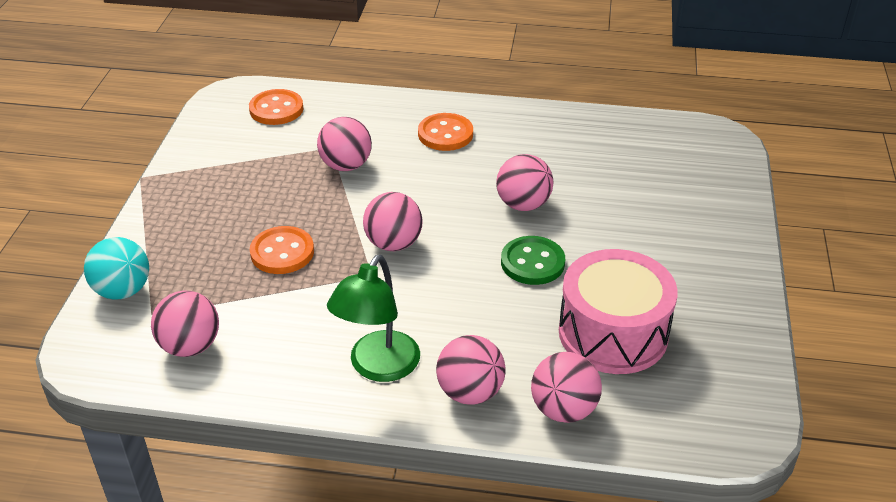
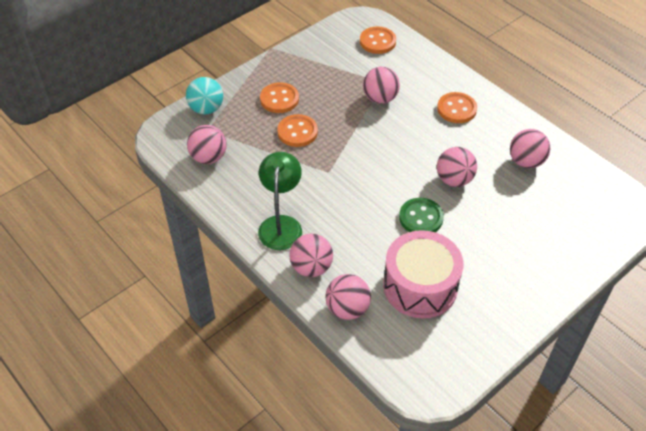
camera: 40 degrees right, 10 degrees up
green lamp [327,254,420,382] -> green lamp turned 120 degrees clockwise [258,152,302,250]
pink ball [363,192,423,251] -> pink ball moved to [510,129,550,168]
none -> orange button [260,82,299,113]

